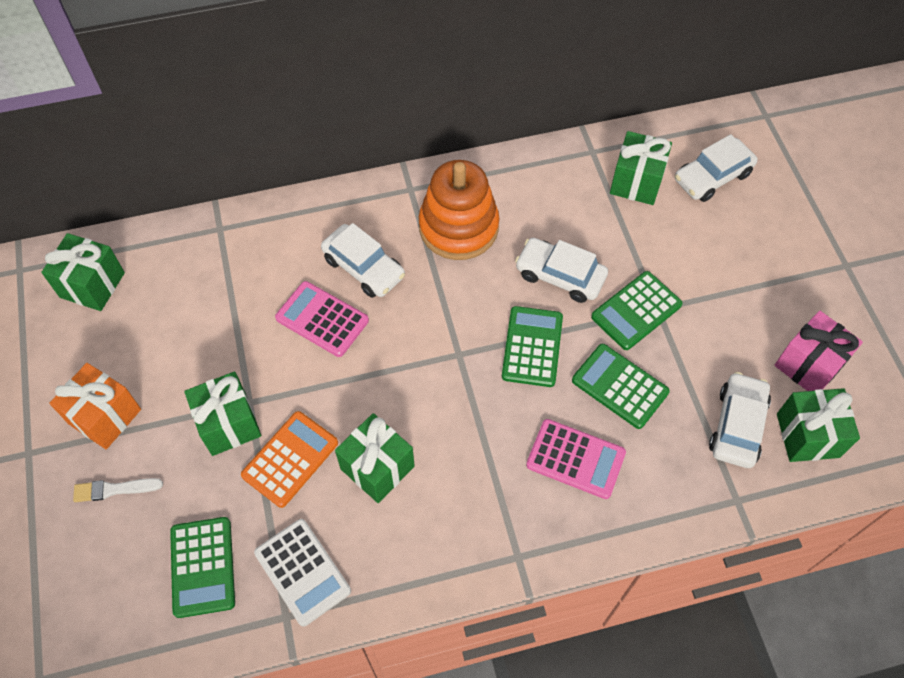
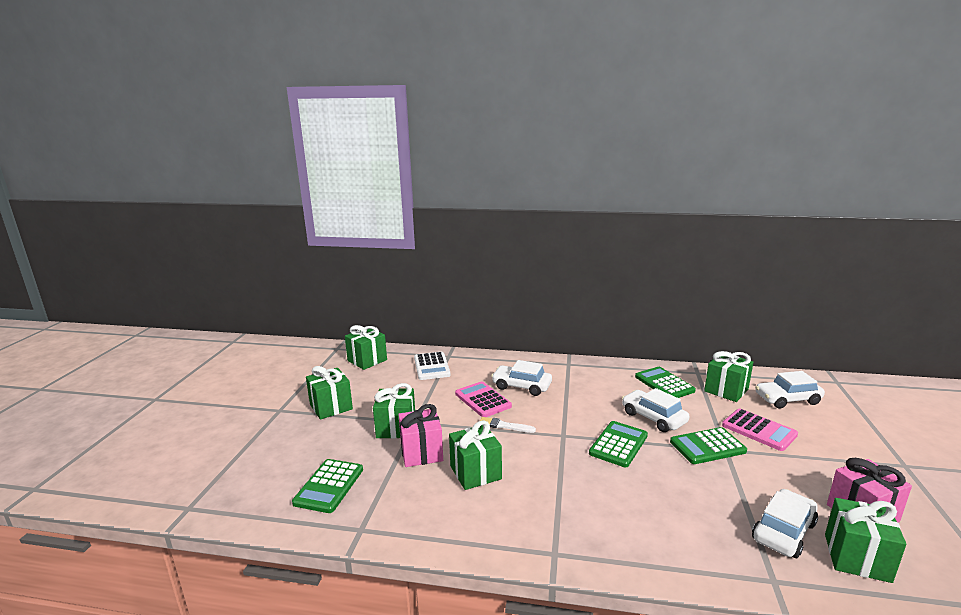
camera: 25 degrees right, 40 degrees down
orange gift [49,363,141,449] -> green gift [306,366,353,420]
white brush [73,478,163,502] -> white brush moved to [480,417,536,433]
orange calculator [241,411,338,508] -> pink gift [398,404,443,467]
white calculator [254,519,351,627] -> white calculator moved to [414,352,451,380]
white car [321,223,405,298] -> white car turned 135 degrees clockwise [491,360,552,396]
orange stacking toy [419,160,499,260] -> none
pink calculator [526,419,626,499] -> pink calculator moved to [722,409,798,451]
green calculator [572,344,670,429] -> green calculator moved to [635,367,696,398]

